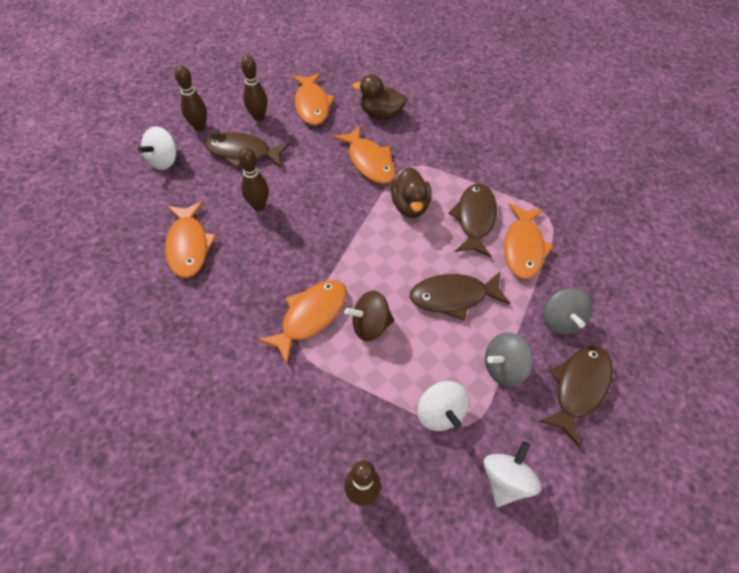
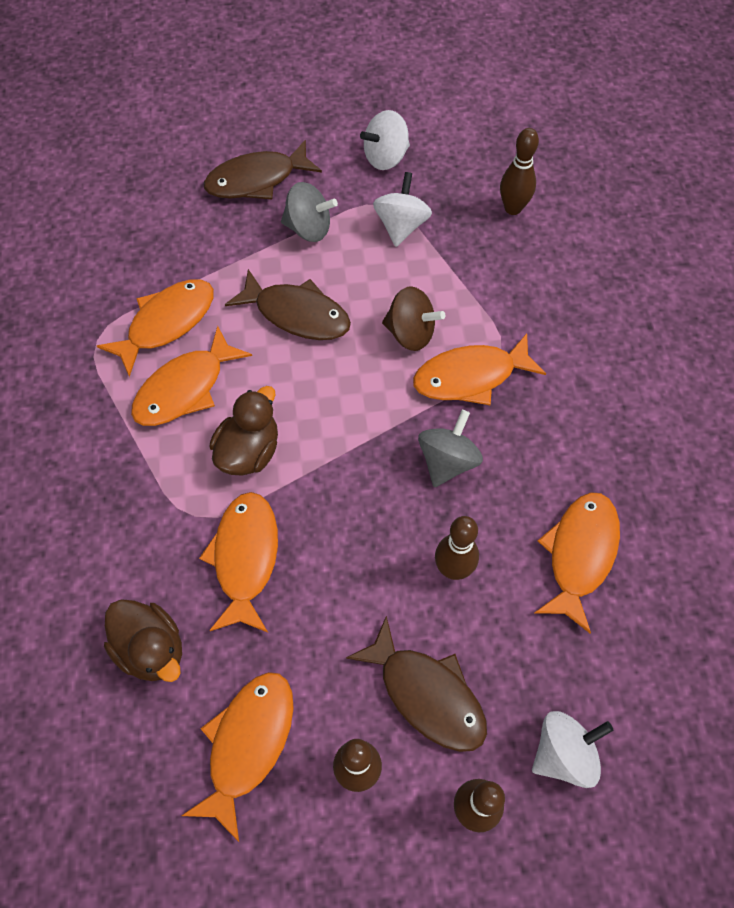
camera: 145 degrees left, 5 degrees up
brown fish [448,183,497,258] -> orange fish [131,326,252,426]
grey spinning top [543,288,593,335] -> grey spinning top moved to [418,410,483,487]

